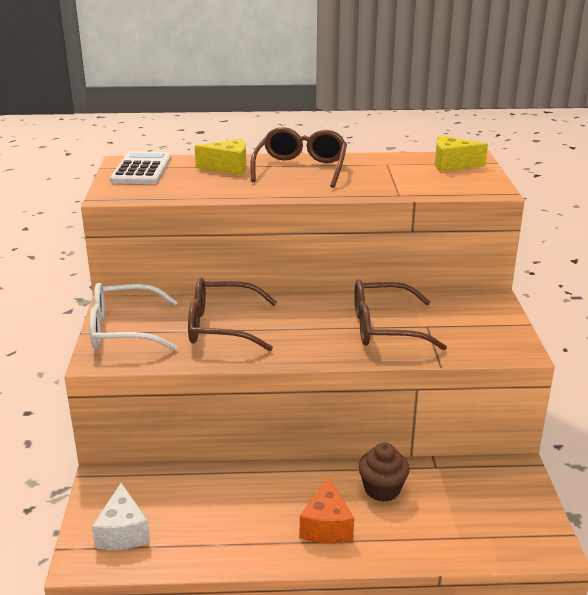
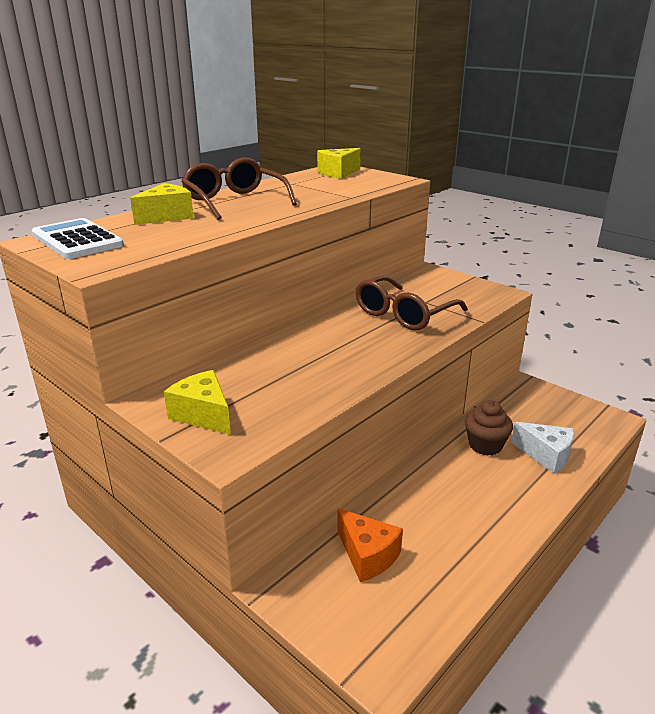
camera: 45 degrees left, 0 degrees up
white glasses [89,283,178,351] -> yellow cheese [164,370,231,435]
white cheese [92,483,150,550] -> white cheese moved to [511,422,574,474]
brown glasses [188,278,277,351] -> none
orange cheese [300,477,354,543] -> orange cheese moved to [337,508,403,582]

